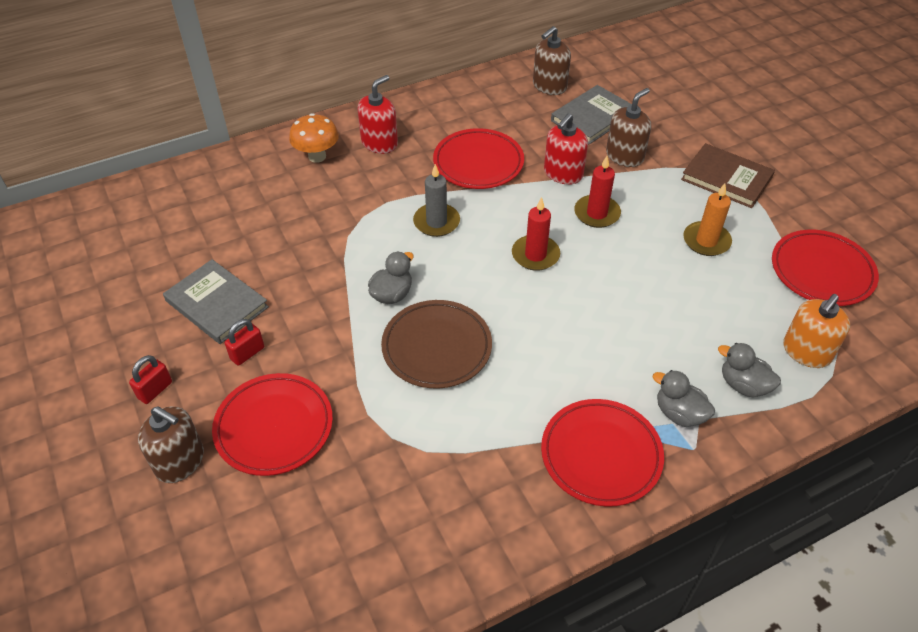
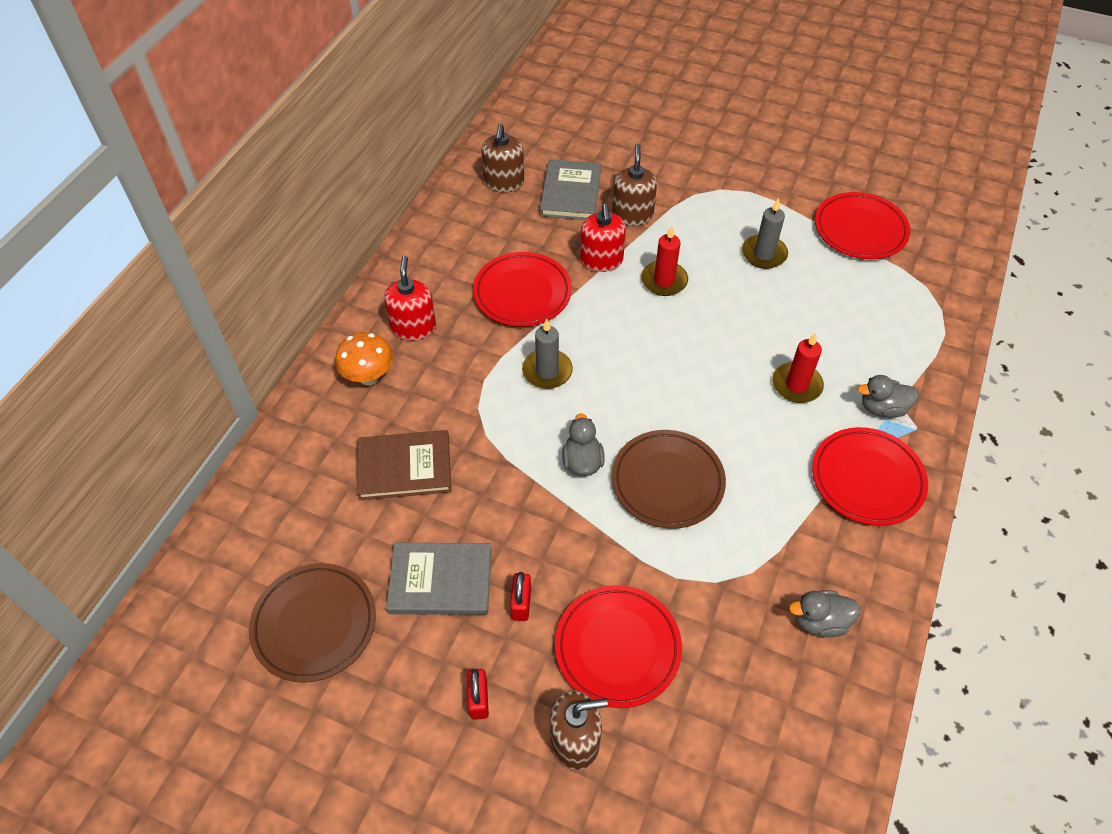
camera: 40 degrees left, 5 degrees up
red candle [512,197,560,271] -> red candle moved to [772,332,824,403]
brown book [681,143,775,208] -> brown book moved to [357,430,451,500]
orange candle [683,184,732,256] -> grey candle [742,198,788,269]
grey duck [718,343,781,398] -> grey duck moved to [789,590,860,637]
orange soap dispenser [783,294,850,368] -> none
none -> brown plate [249,563,376,683]

